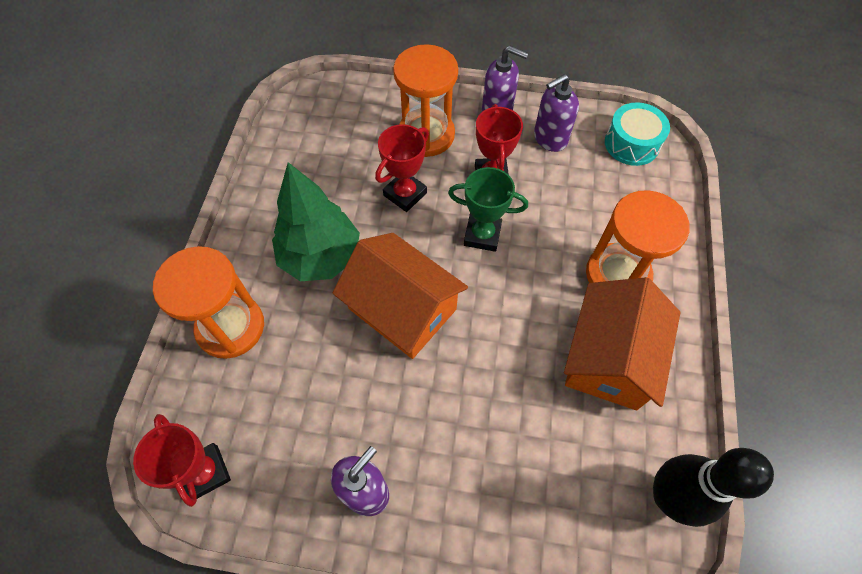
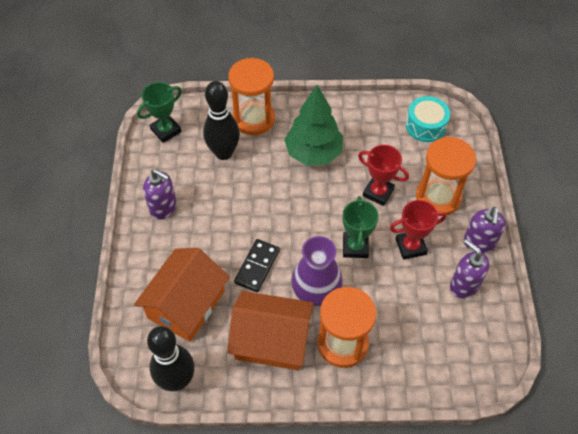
camera: 80 degrees right, 5 degrees down
red trophy [133,414,231,507] -> green trophy [137,82,182,143]
orange house [333,233,468,359] -> orange house moved to [134,248,230,342]
turquoise drum [605,102,670,166] -> turquoise drum moved to [406,96,450,142]
none -> black bowling pin [203,81,240,160]
none -> black domino [234,239,280,292]
none -> purple vase [291,236,343,306]

